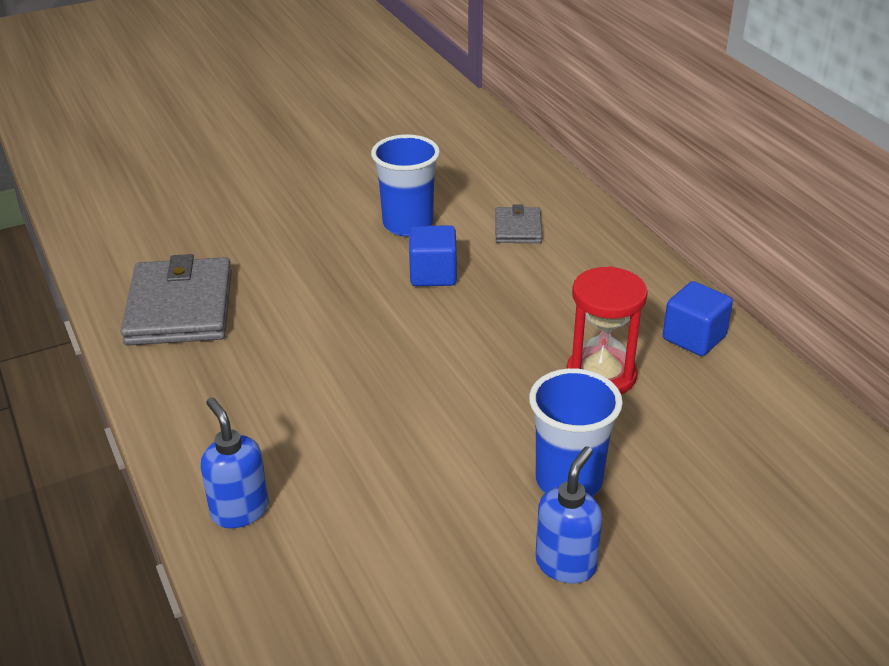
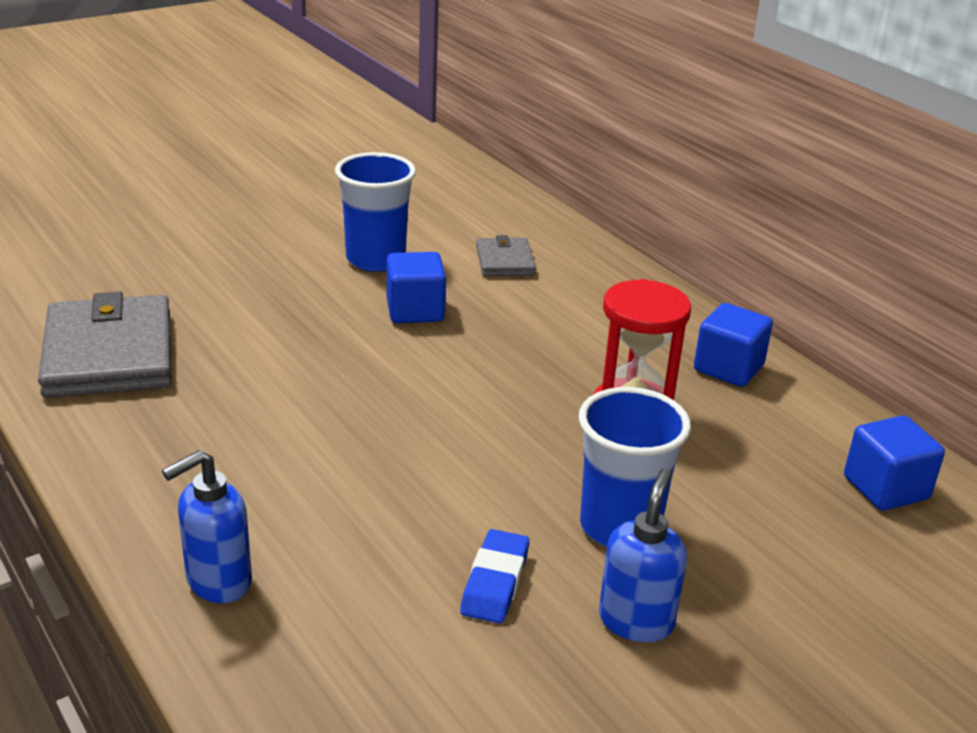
camera: 10 degrees left, 5 degrees down
blue soap dispenser [201,397,269,528] -> blue soap dispenser turned 90 degrees counterclockwise [162,450,252,603]
none -> blue eraser [460,529,529,624]
none -> blue cube [844,415,945,511]

